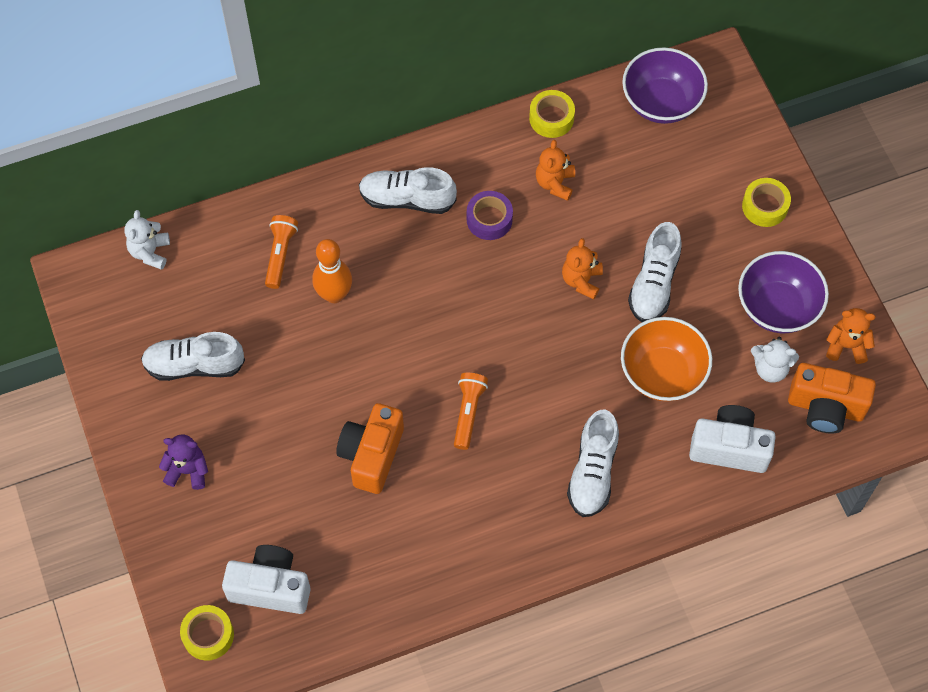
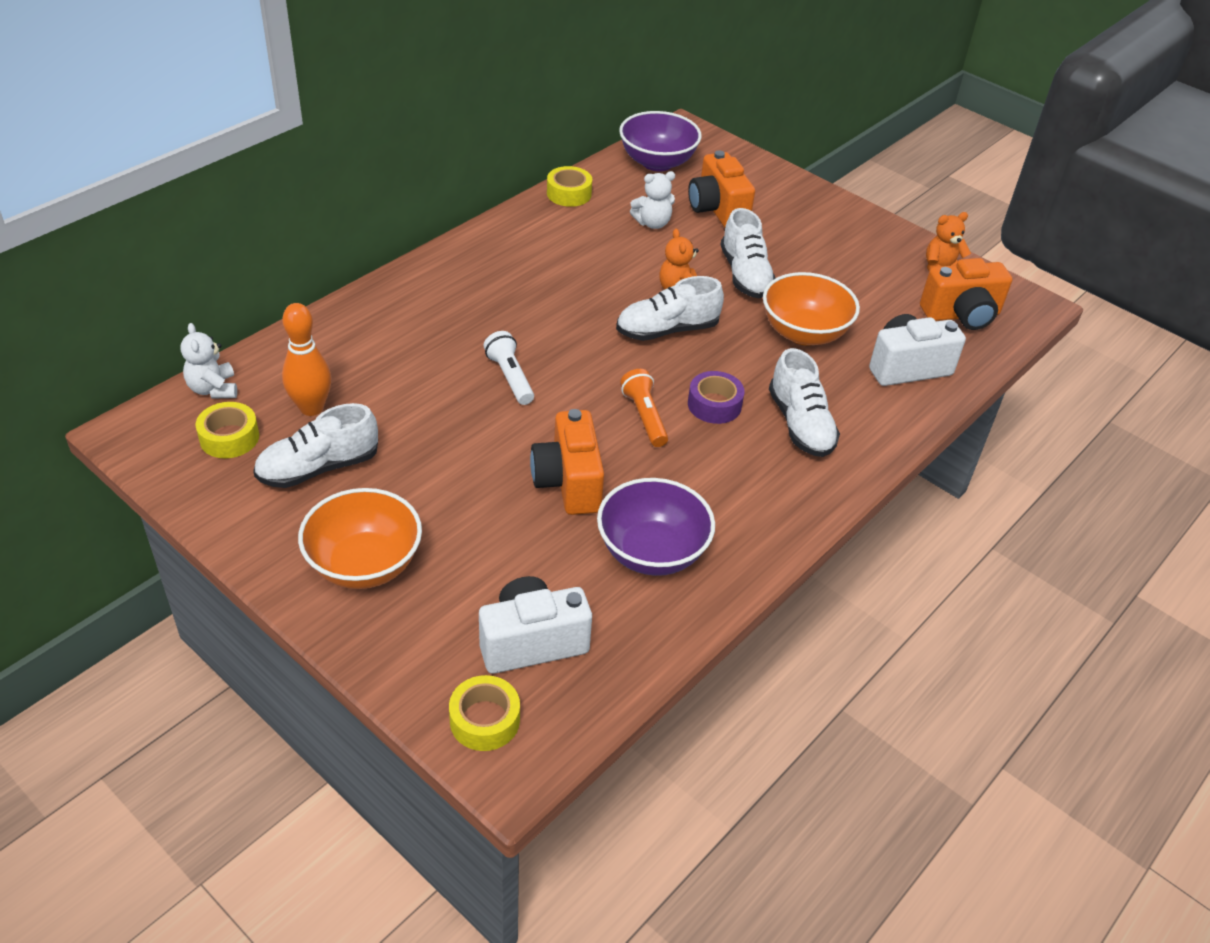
camera: 30 degrees left, 20 degrees down
purple teddy bear [159,435,208,490] -> orange bowl [298,488,422,589]
orange flashlight [265,215,298,289] -> none
orange bowling pin [312,239,352,303] -> orange bowling pin moved to [282,303,331,416]
white shoe [359,167,457,214] -> white shoe moved to [616,276,724,341]
purple tape [467,191,513,240] -> purple tape moved to [688,371,745,424]
orange teddy bear [536,140,575,201] -> none
purple bowl [738,251,829,333] -> purple bowl moved to [597,478,715,576]
yellow tape [742,178,791,227] -> yellow tape moved to [195,402,259,458]
white teddy bear [751,337,799,382] -> white teddy bear moved to [630,171,675,229]
none -> white flashlight [483,331,534,405]
none -> orange camera [688,150,755,227]

